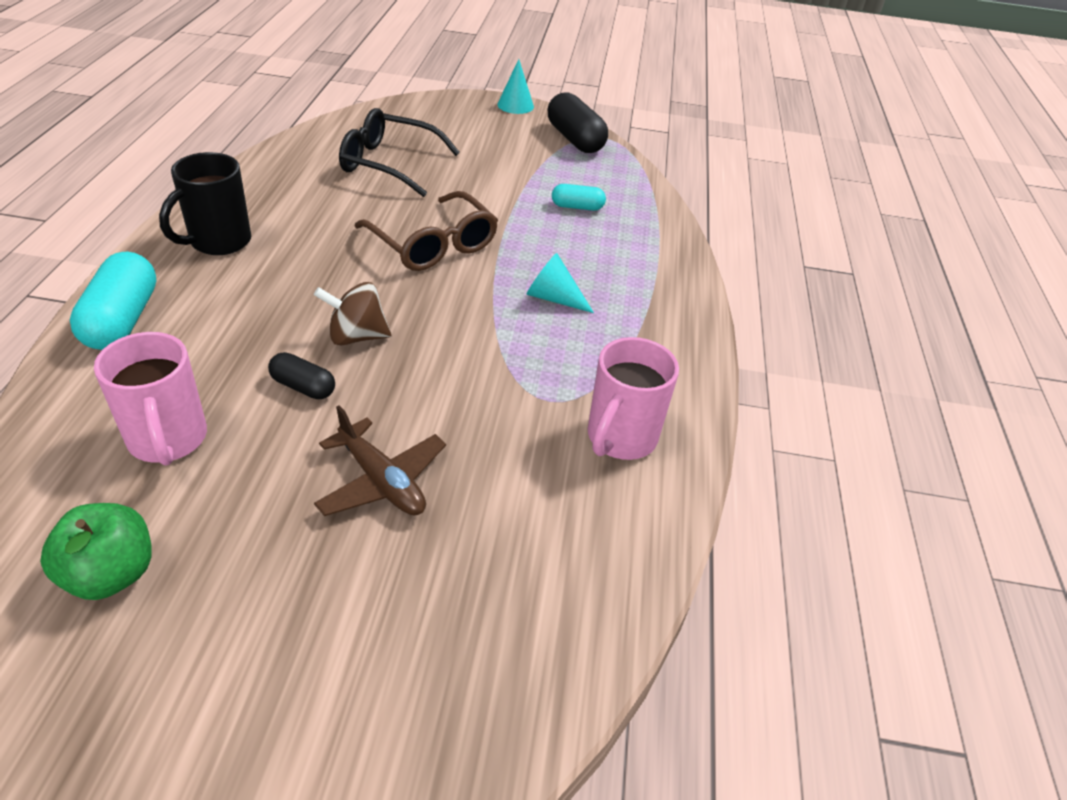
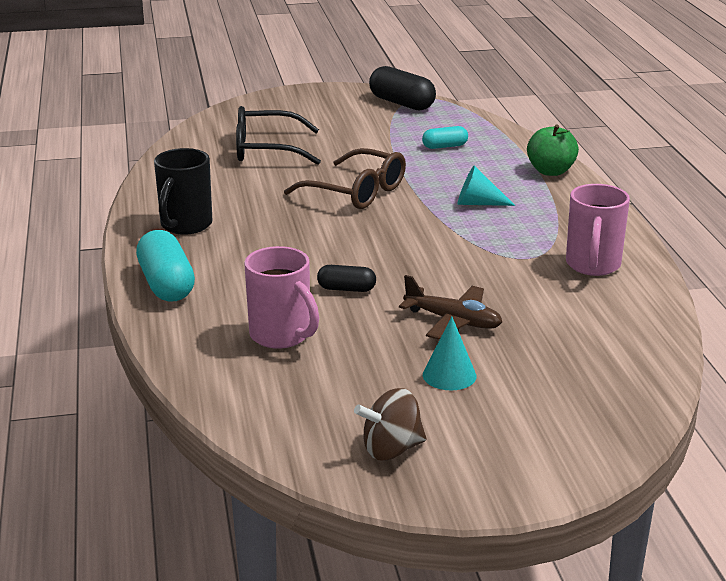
camera: 15 degrees left, 15 degrees down
green apple [40,503,151,600] -> green apple moved to [527,124,579,176]
brown spinning top [314,282,391,346] -> brown spinning top moved to [354,388,427,461]
turquoise cone [497,59,534,114] -> turquoise cone moved to [423,317,476,390]

